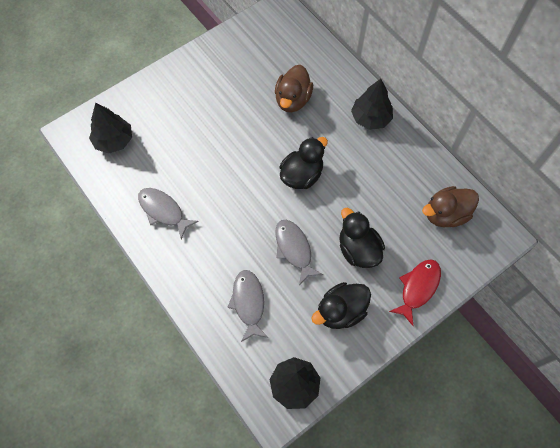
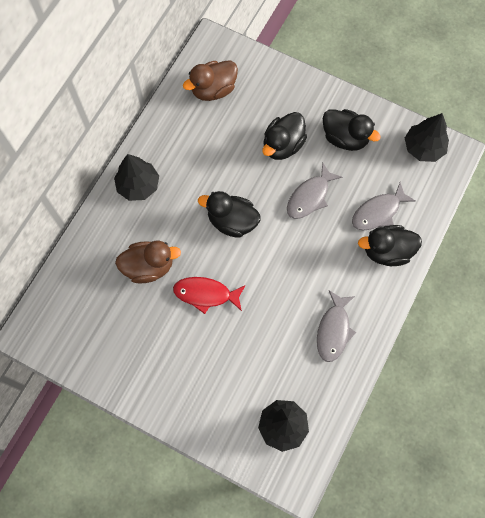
camera: 115 degrees left, 5 degrees up
red fish [389,259,441,326] -> red fish moved to [173,277,246,314]
brown duck [422,186,479,227] -> brown duck turned 105 degrees clockwise [183,60,238,101]
none -> black duck [358,225,422,266]

